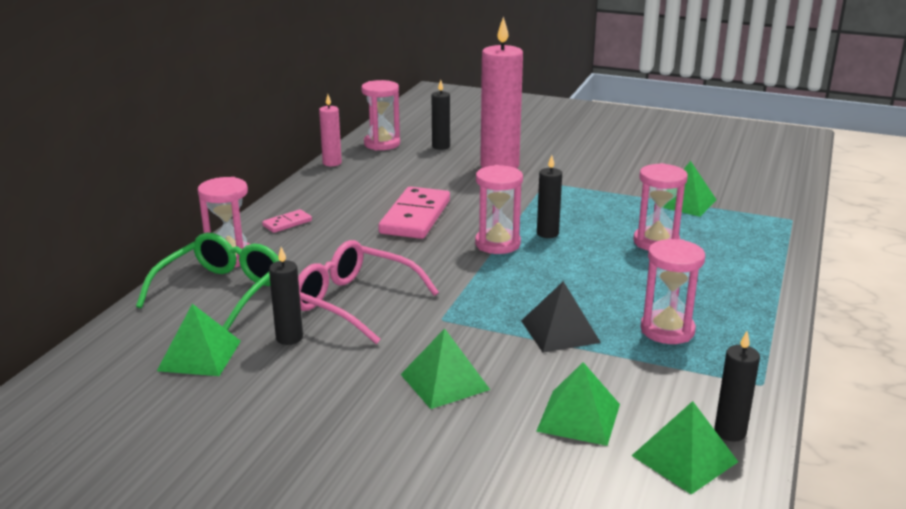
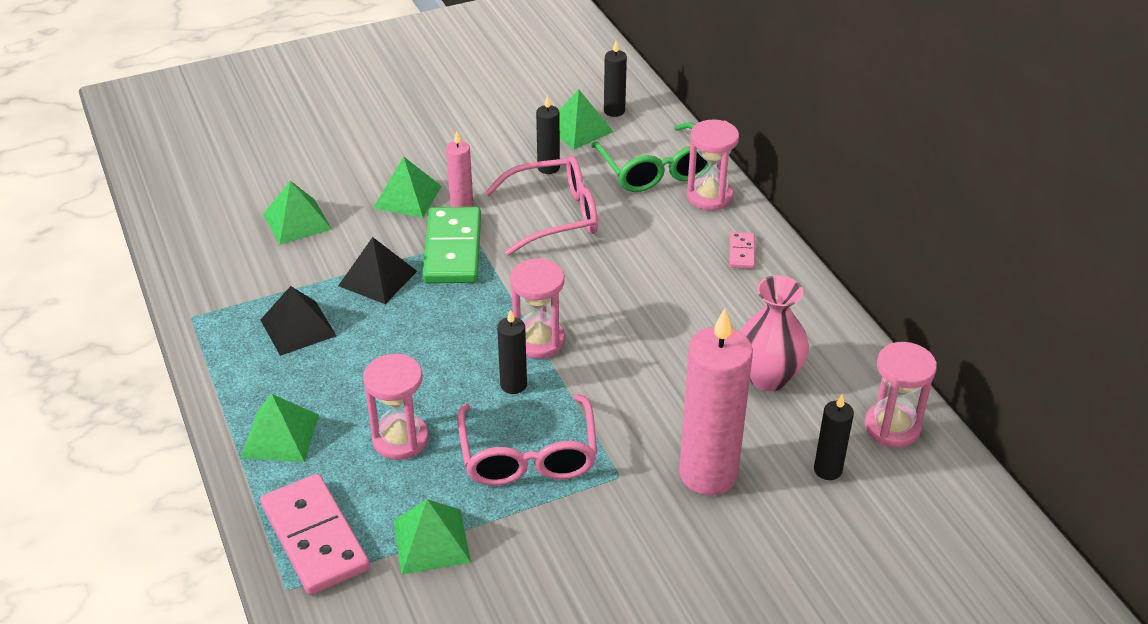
camera: 135 degrees right, 15 degrees up
pink candle [319,94,342,166] -> pink candle moved to [446,131,473,207]
pink domino [378,187,450,239] -> pink domino moved to [260,474,370,595]
green pyramid [631,401,738,495] -> green pyramid moved to [241,394,319,462]
pink hourglass [641,239,705,344] -> black pyramid [260,286,336,356]
black candle [714,331,760,442] -> black candle moved to [604,41,627,117]
none -> green domino [422,207,481,283]
none -> pink glasses [457,394,597,486]
none -> pink vase [740,275,809,391]

